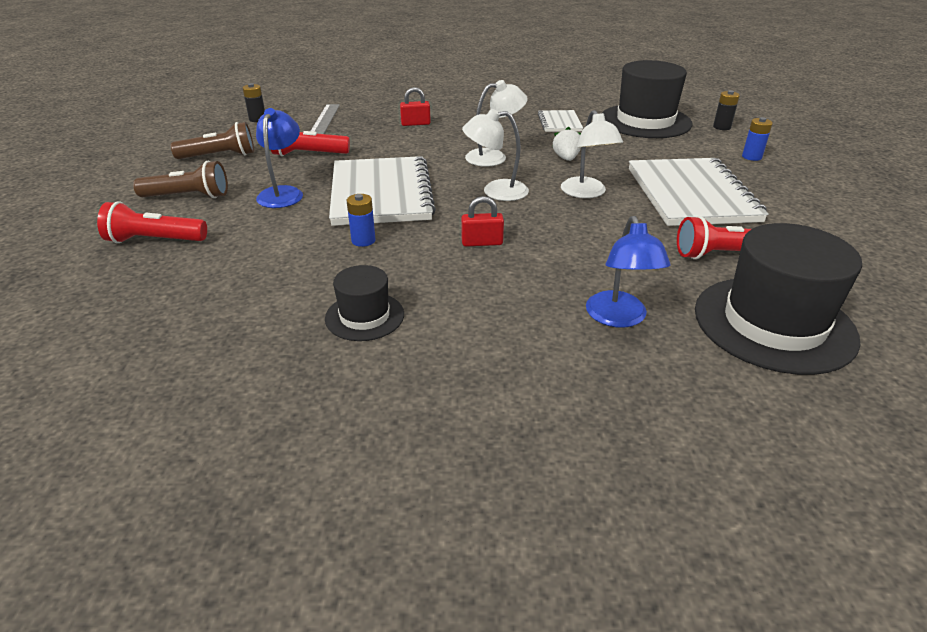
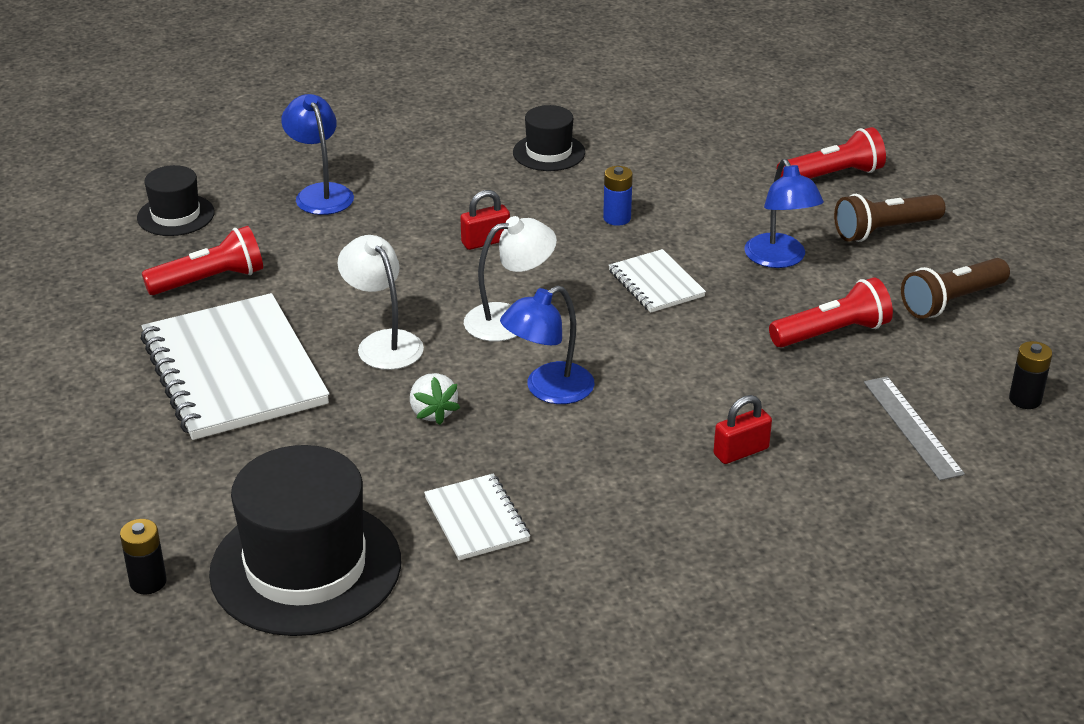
camera: 160 degrees right, 0 degrees up
white notebook [329,156,436,226] -> white notebook [609,249,706,313], size x0.49
white lamp [465,80,528,167] -> blue lamp [500,286,594,404]
black hat [695,223,862,375] -> black hat [137,165,215,236], size x0.52
blue battery [742,117,773,161] -> none

